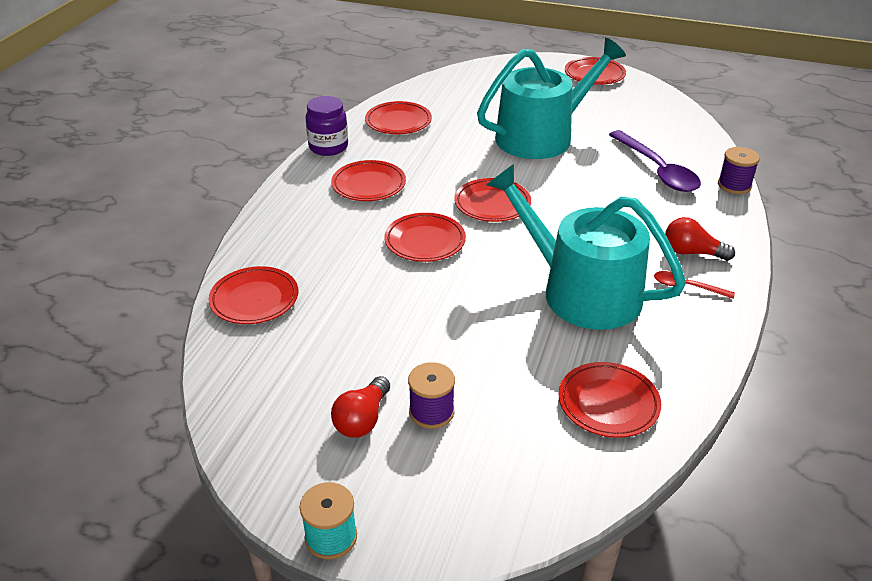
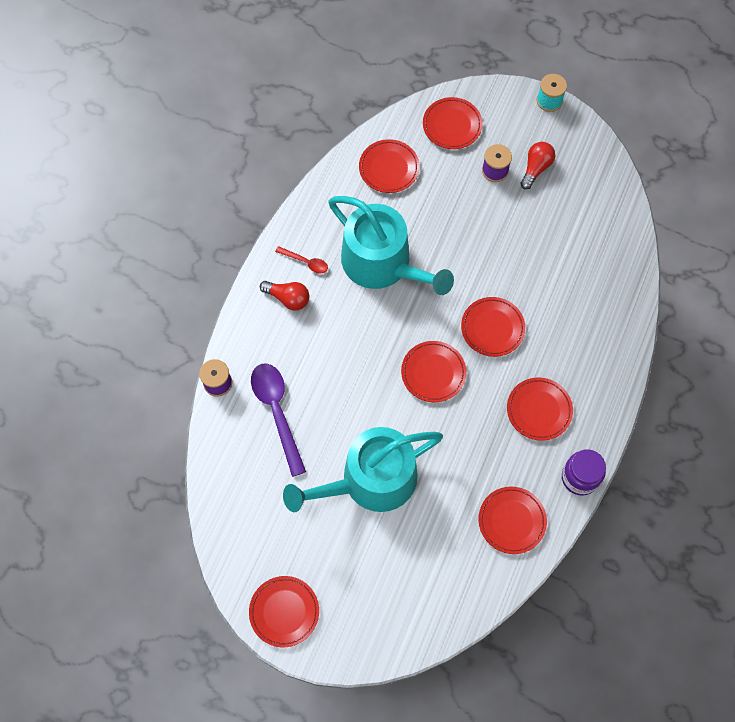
camera: 175 degrees left, 30 degrees up
red plate [209,266,298,324] -> red plate moved to [423,97,482,149]

